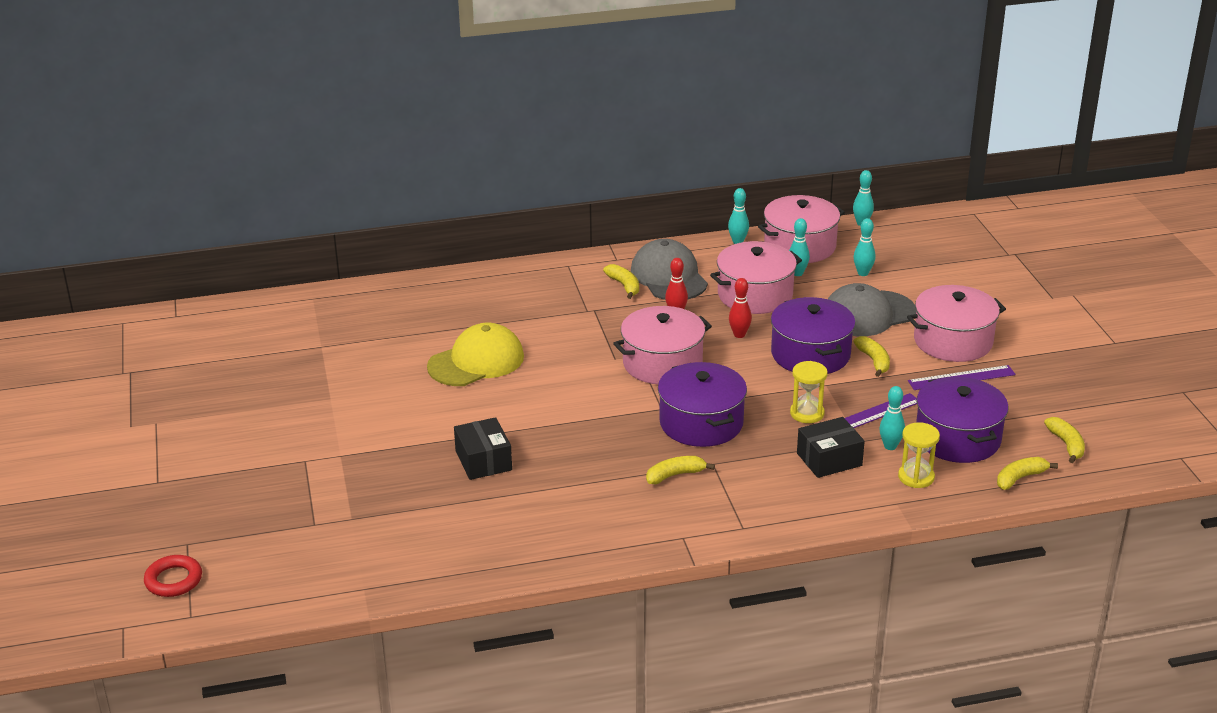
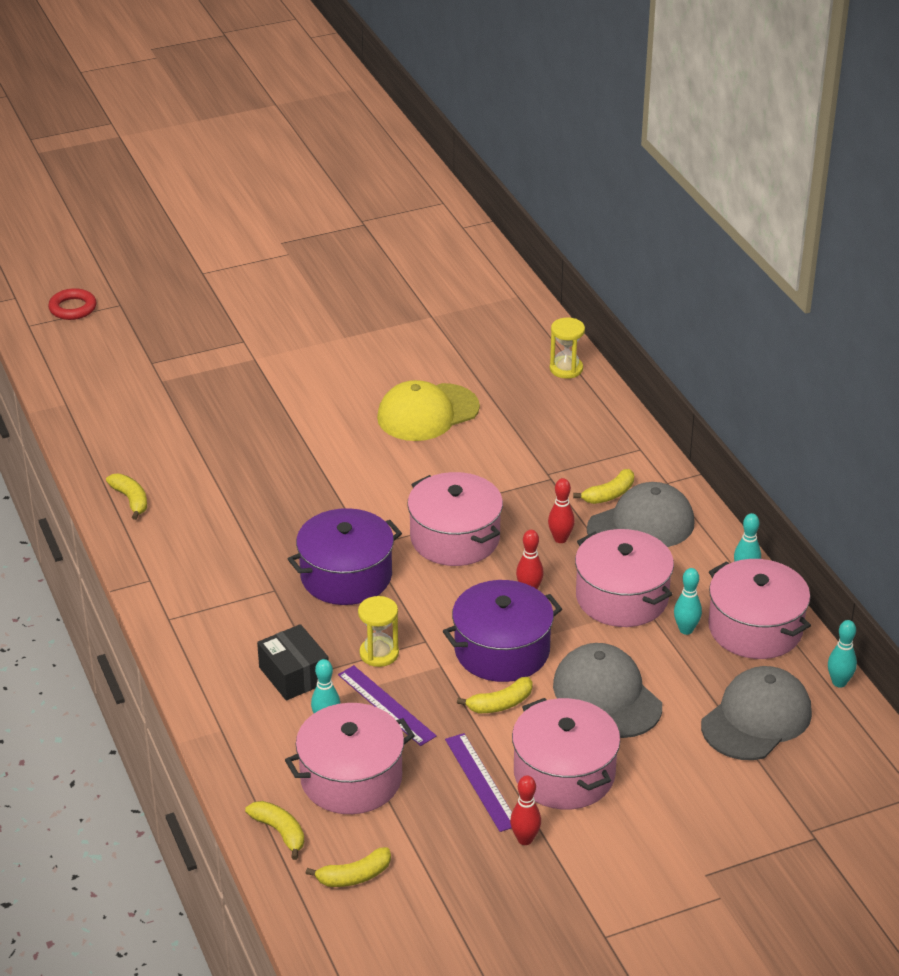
camera: 80 degrees right, 5 degrees up
yellow cap [427,323,524,386] -> yellow cap turned 105 degrees clockwise [377,380,480,441]
black box [454,417,512,480] -> none
yellow banana [646,456,715,484] -> yellow banana moved to [106,474,147,520]
turquoise bowling pin [854,218,875,276] -> none
yellow hourglass [898,422,940,488] -> yellow hourglass moved to [550,318,585,379]
purple pot [916,377,1008,463] -> pink pot [285,703,415,814]
none -> red bowling pin [510,776,541,845]
none -> grey cap [701,666,812,760]

